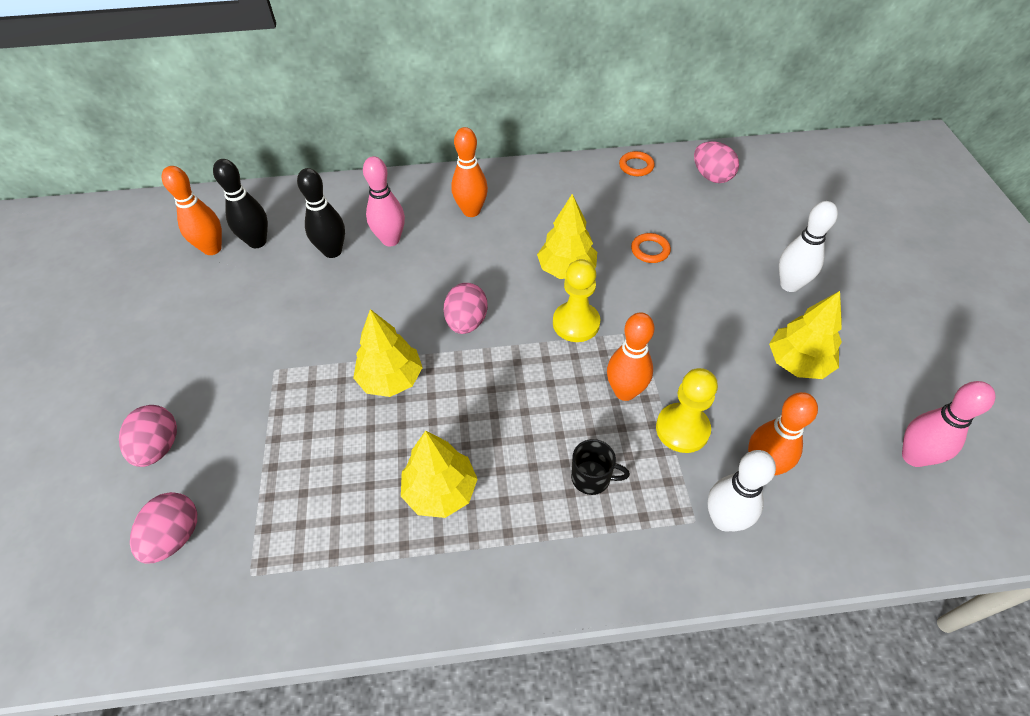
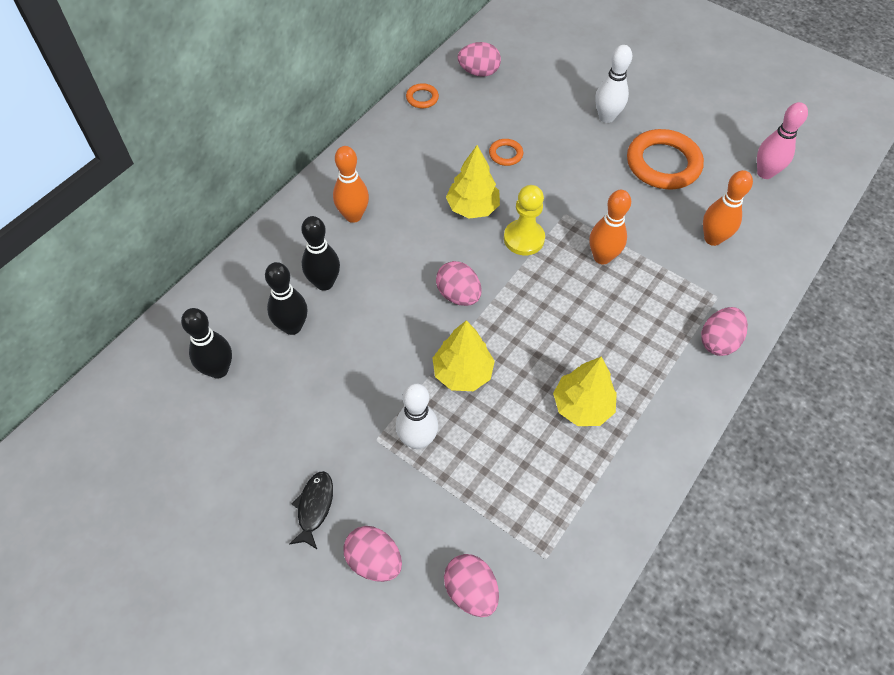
camera: 50 degrees left, 5 degrees up
orange bowling pin [162,166,222,255] -> none
pink bowling pin [363,156,405,246] -> black bowling pin [301,216,340,291]
black mug [571,439,630,495] -> none
yellow pawn [656,368,718,453] -> none
white bowling pin [707,450,776,531] -> white bowling pin moved to [396,383,438,449]
yellow tree [769,291,842,379] -> orange ring [627,129,704,189]
none -> black fish [289,471,333,549]
none -> pink egg [701,307,748,356]

